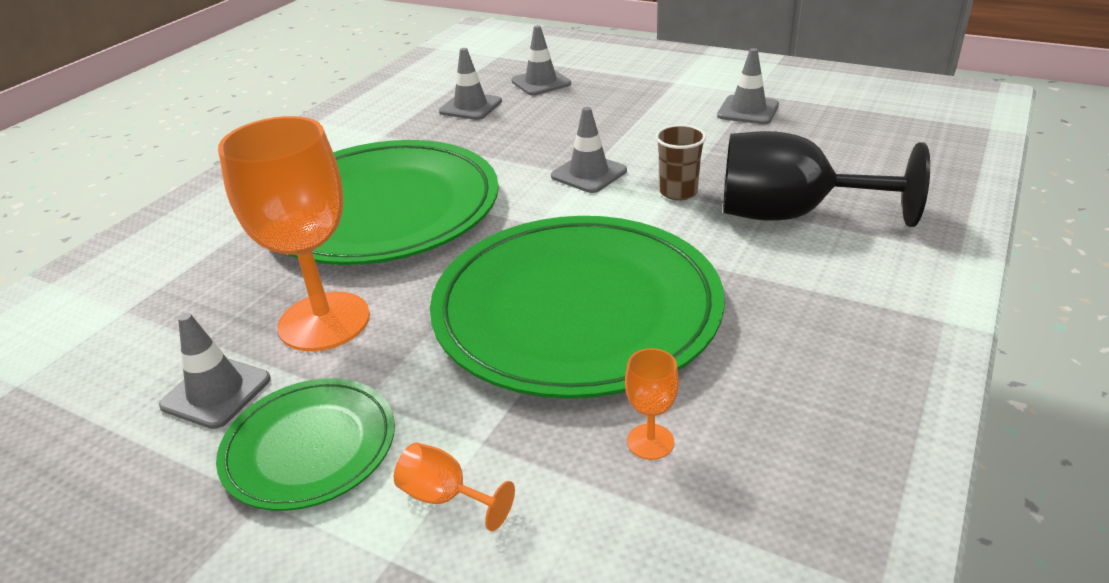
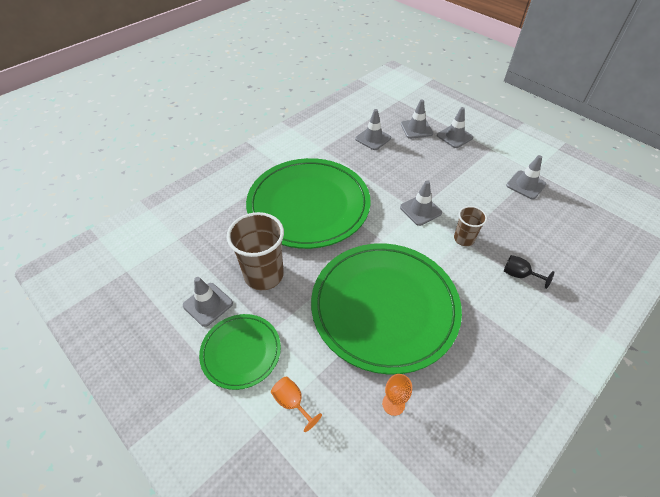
camera: 15 degrees right, 15 degrees up
orange goblet [218,116,370,351] -> brown cup [227,212,284,290]
black goblet [723,131,930,227] -> black goblet [504,255,554,289], size x0.42
none -> grey traffic cone [437,107,473,148]

